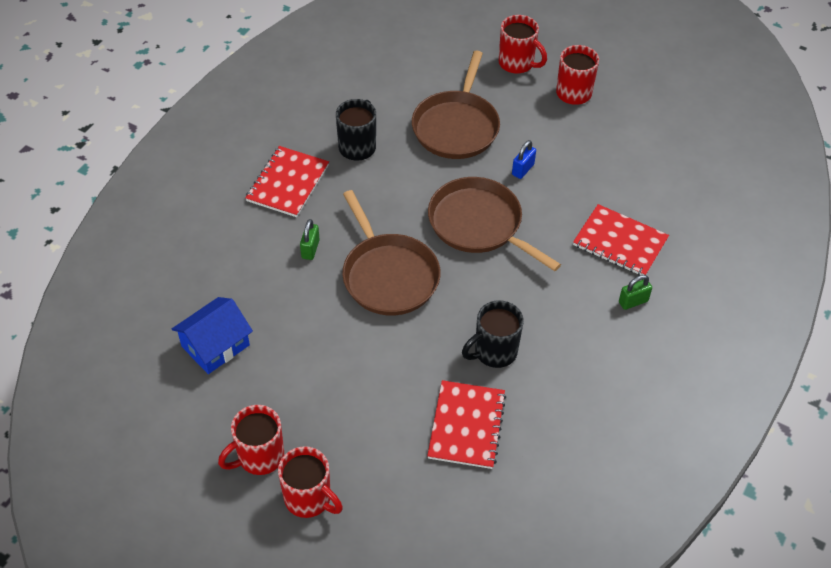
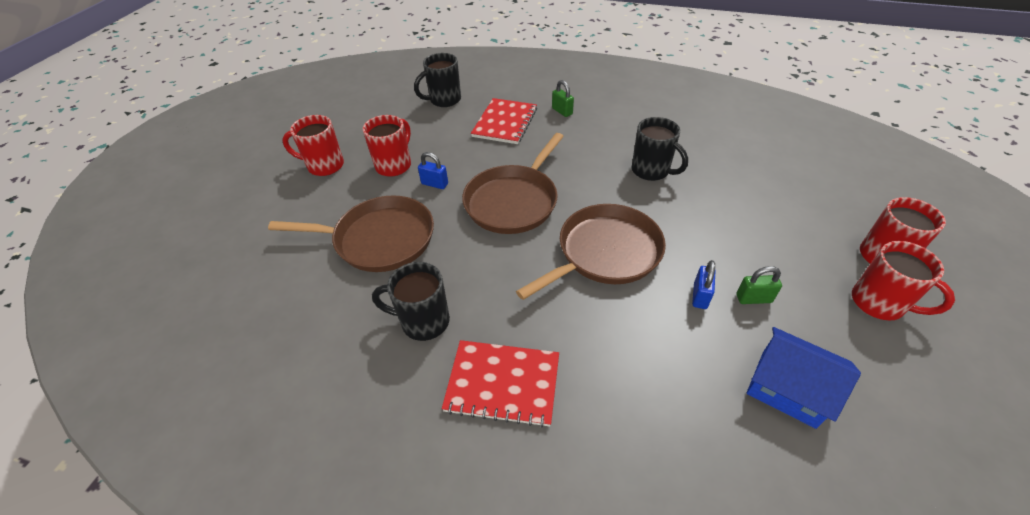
camera: 100 degrees left, 5 degrees down
green padlock [300,219,320,260] -> green padlock moved to [736,266,782,304]
red notebook [427,380,506,469] -> none
red mug [499,15,547,74] -> red mug moved to [362,115,411,177]
none -> black mug [414,53,461,107]
none -> blue padlock [692,260,715,309]

